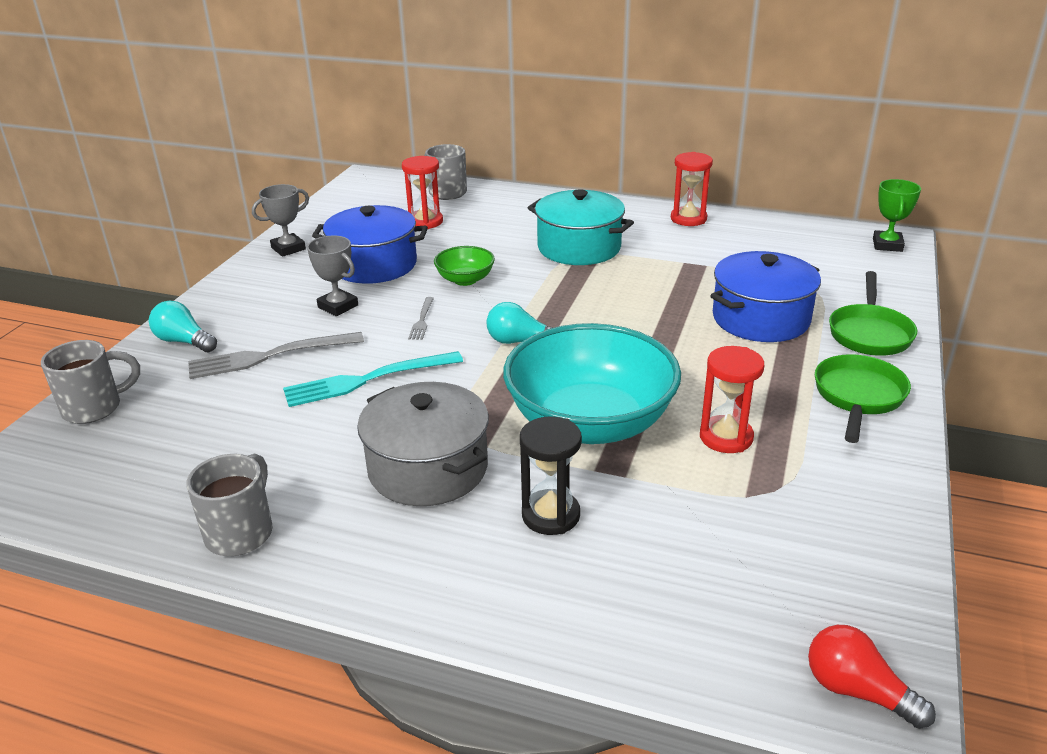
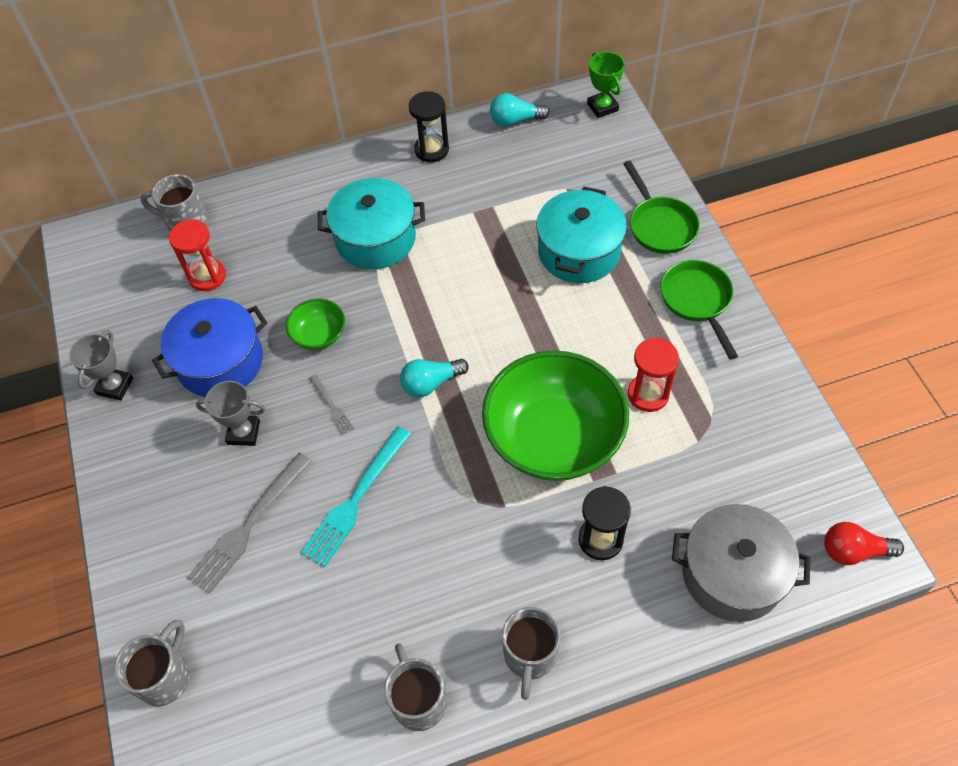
camera: 35 degrees left, 25 degrees up
turquoise light bulb [149,300,217,352] -> turquoise light bulb moved to [490,93,550,126]
grey pot [357,382,489,506] -> grey pot moved to [672,504,811,622]
turquoise bowl [503,323,681,444] -> green bowl [482,350,629,481]
red hourglass [671,152,713,226] -> black hourglass [409,91,449,162]
blue pot [710,251,821,342] -> turquoise pot [536,187,627,283]
none -> grey mug [502,607,560,700]

